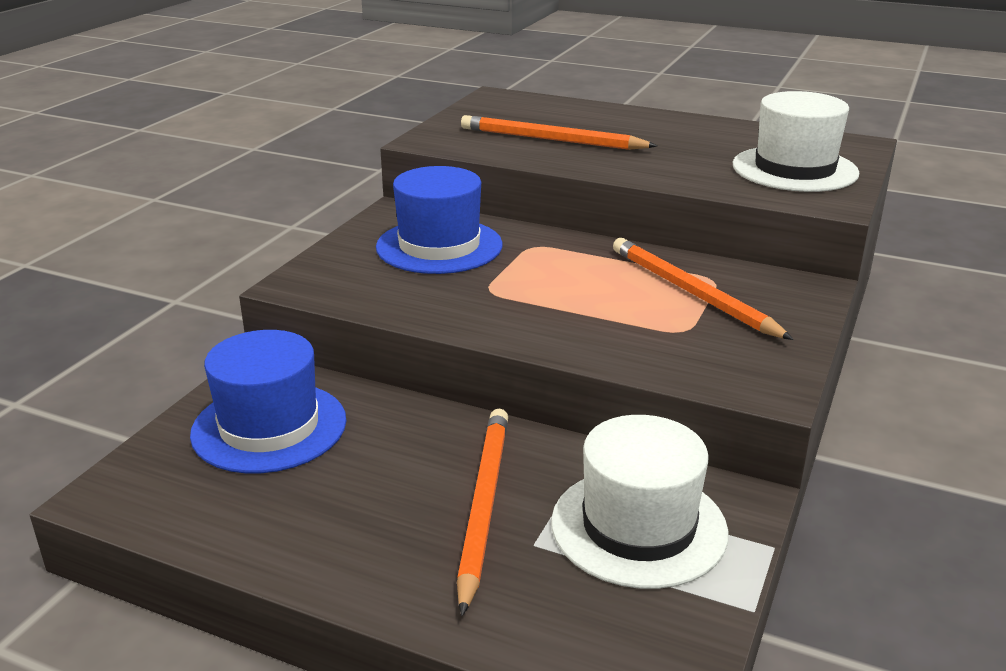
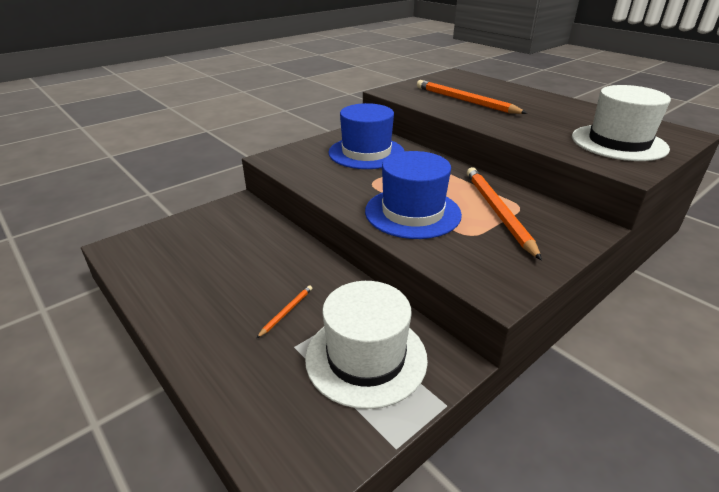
camera: 25 degrees right, 5 degrees up
blue hat [190,330,346,473] -> blue hat moved to [365,151,462,239]
orange pencil [457,408,508,616] -> orange pencil [257,285,312,338], size x0.44

